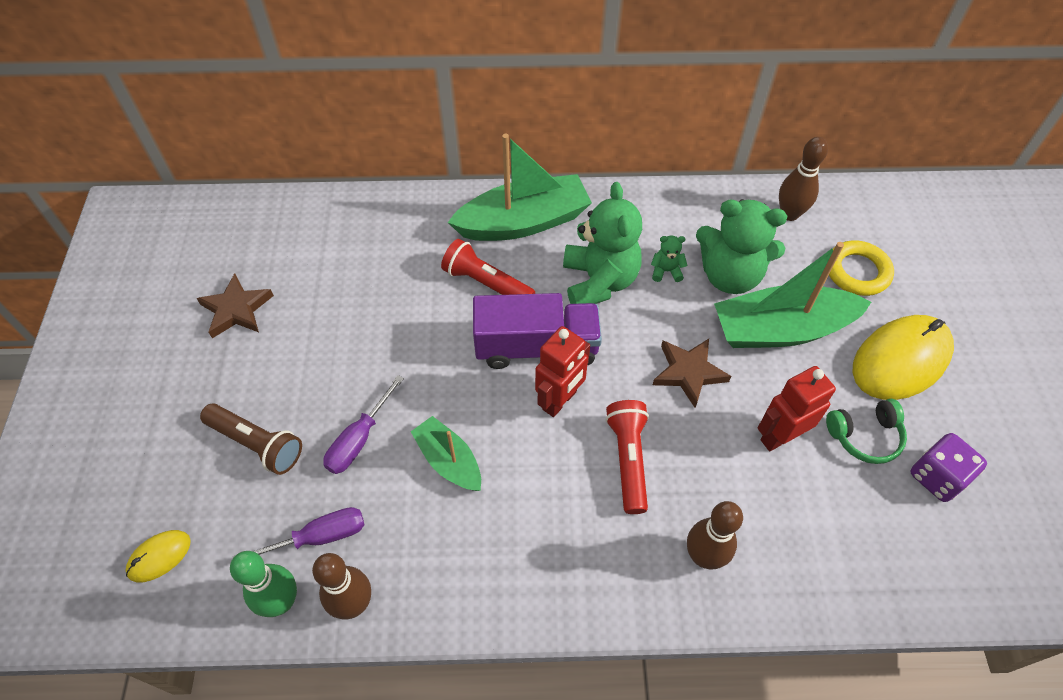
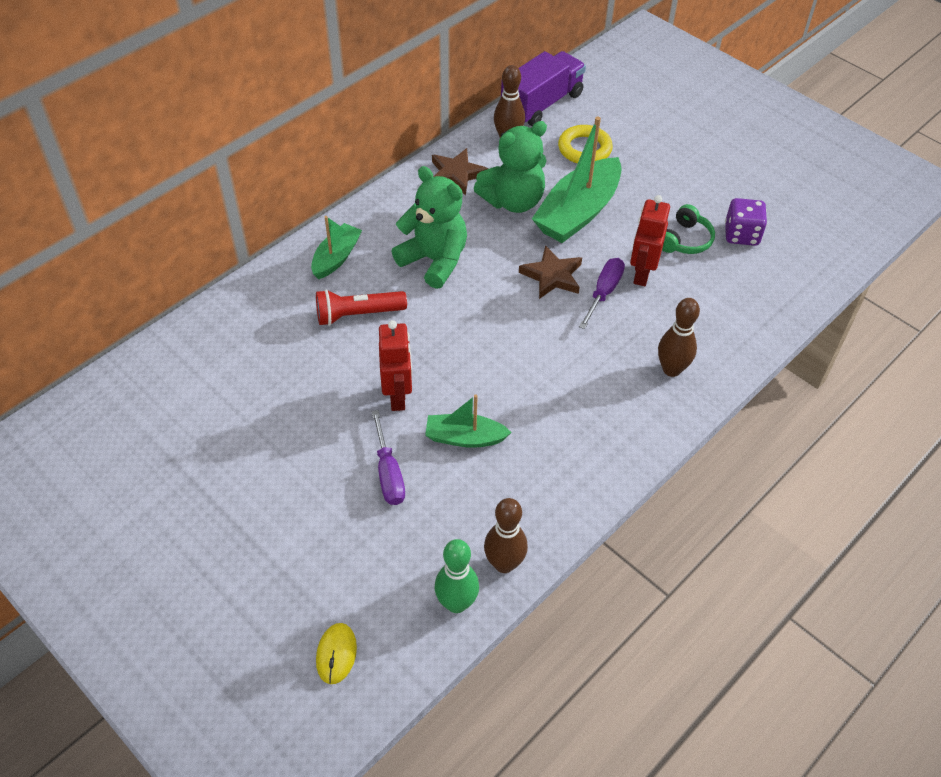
camera: 45 degrees left, 5 degrees down
brown star [197,273,274,338] -> brown star moved to [432,148,488,196]
brown flashlight [200,404,302,475] -> none
purple screwdriver [233,507,364,558] -> purple screwdriver moved to [579,258,625,329]
green boat [447,134,592,241] -> green boat [311,216,362,279], size x0.56
purple truck [473,293,602,369] -> purple truck moved to [501,51,586,126]
red robot [535,326,590,417] -> red robot moved to [379,320,412,411]
red flashlight [605,400,649,514] -> none
green teddy bear [651,235,688,282] -> none
yellow mouse [852,315,954,400] -> none

